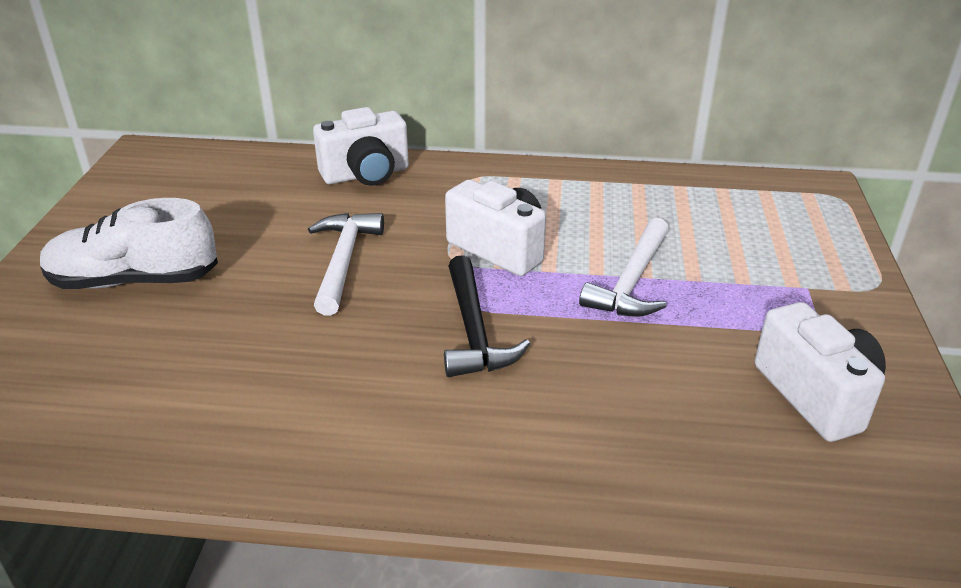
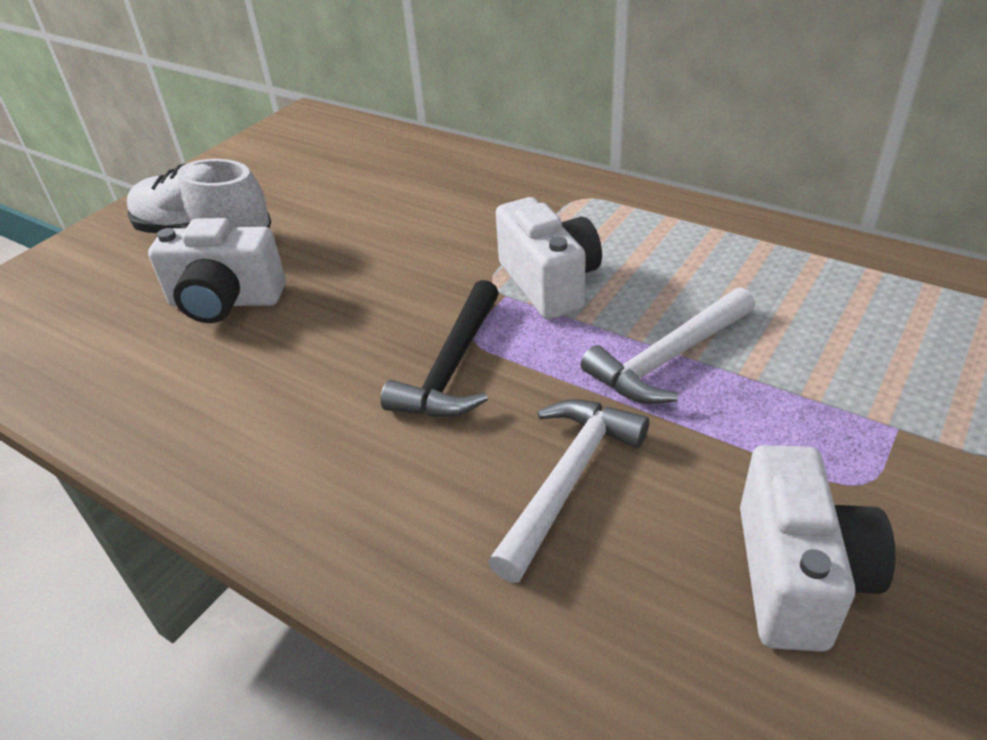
camera: 30 degrees right, 5 degrees up
white hammer [308,213,384,316] -> white hammer moved to [488,399,649,583]
white camera [313,107,409,186] -> white camera moved to [148,218,286,323]

